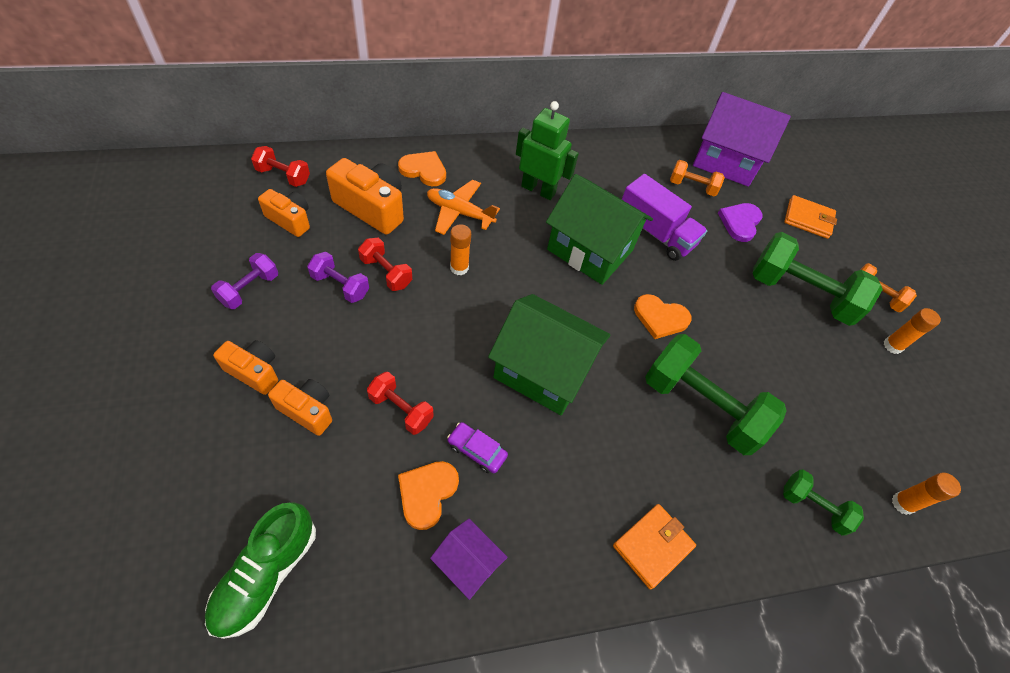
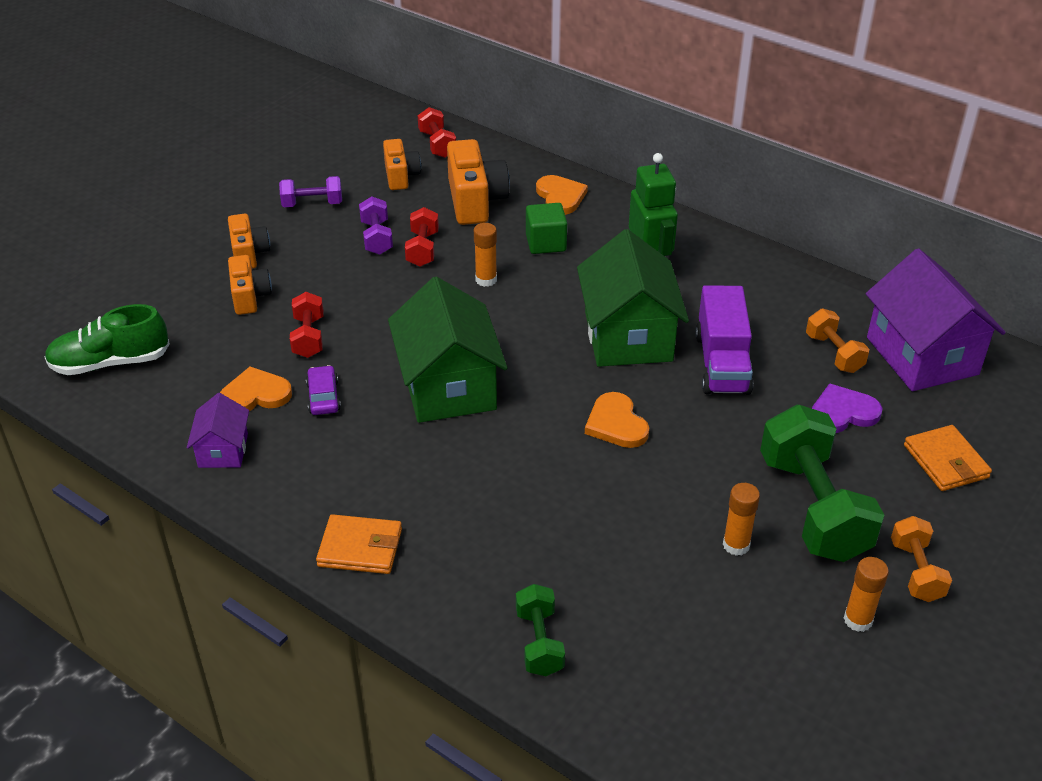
camera: 55 degrees right, 15 degrees down
orange plane [427,180,500,235] -> green cube [526,203,567,254]
green dumbbell [645,334,786,455] -> none
orange glue stick [892,473,961,515] -> orange glue stick moved to [723,483,760,556]

